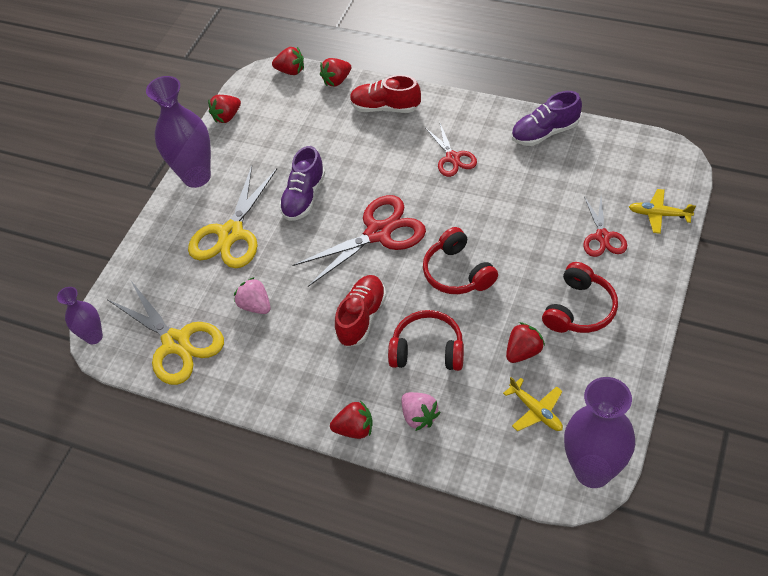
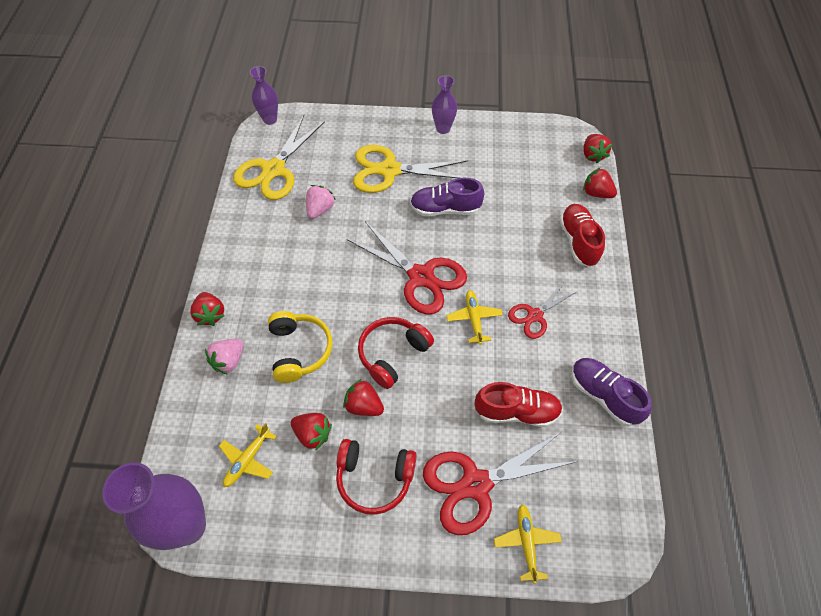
camera: 65 degrees right, 5 degrees up
purple vase [146,76,211,188] -> purple vase [432,75,457,134], size x0.55
red strawberry [208,95,241,123] -> red strawberry moved to [343,379,384,416]
red shoe [335,275,387,347] -> red shoe moved to [475,382,563,427]
red headphones [388,310,464,371] -> yellow headphones [268,311,332,383]
red scissors [583,196,627,257] -> red scissors [423,432,578,535], size x1.73
none -> yellow plane [446,290,502,345]

